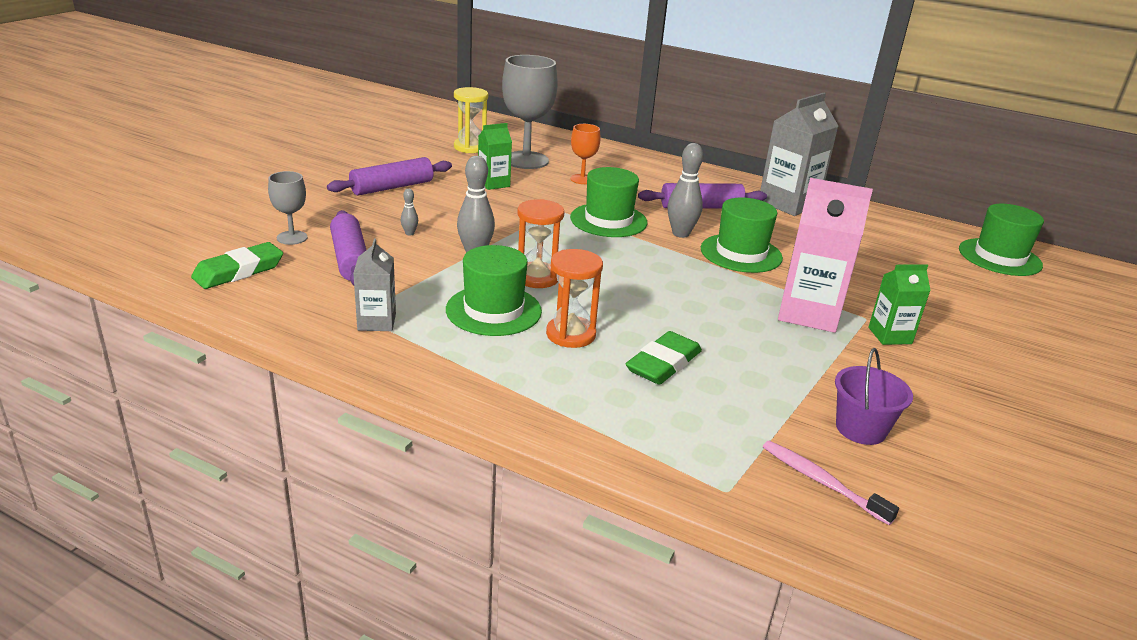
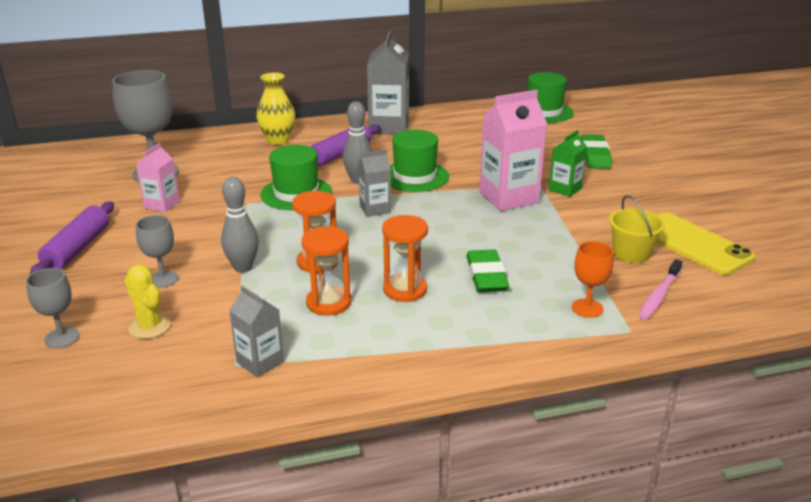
camera: 40 degrees left, 0 degrees up
green eraser [191,242,283,289] -> green eraser moved to [581,134,612,169]
purple rolling pin [330,210,366,285] -> yellow cactus [124,264,171,339]
grey bowling pin [401,188,418,236] -> grey goblet [136,215,178,288]
green hat [446,245,542,336] -> orange hourglass [301,227,351,316]
yellow hourglass [454,87,488,153] -> none
green carton [478,123,512,190] -> pink carton [136,143,180,212]
orange goblet [570,124,601,184] -> orange goblet moved to [572,241,614,318]
pink toothbrush [763,441,899,525] -> pink toothbrush turned 60 degrees counterclockwise [638,259,682,320]
purple bucket [835,348,913,445] -> yellow bucket [609,195,665,263]
none -> yellow vase [257,72,295,145]
none -> grey carton [358,150,391,217]
none -> yellow phone [657,213,755,275]

